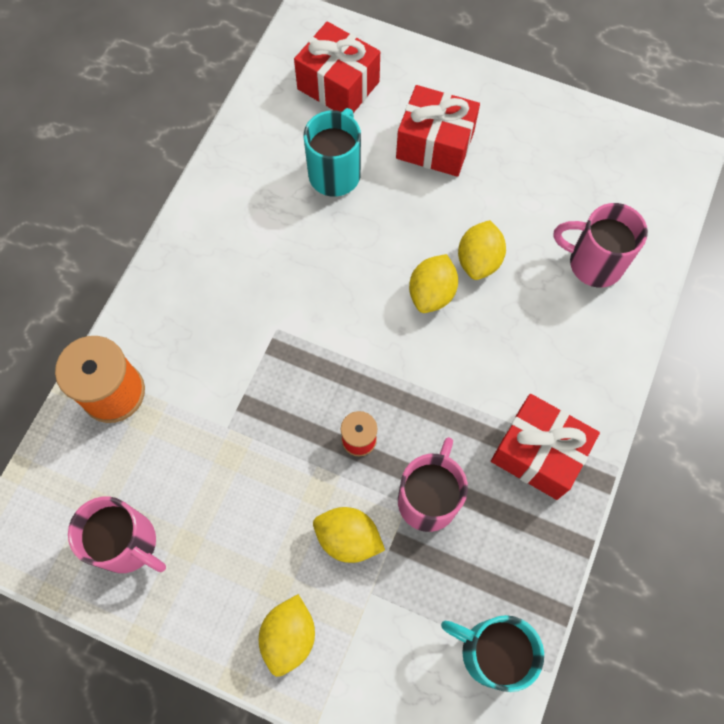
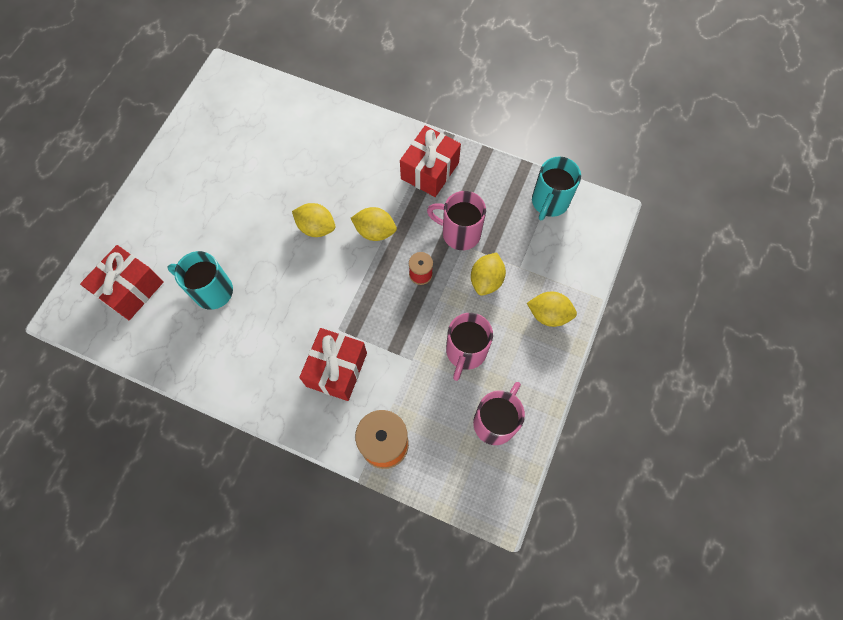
camera: 90 degrees left, 0 degrees up
red gift [396,85,480,177] -> red gift moved to [299,328,367,401]
yellow lemon [458,220,506,280] -> yellow lemon moved to [351,207,397,241]
pink mug [554,203,648,287] -> pink mug moved to [446,313,493,381]

